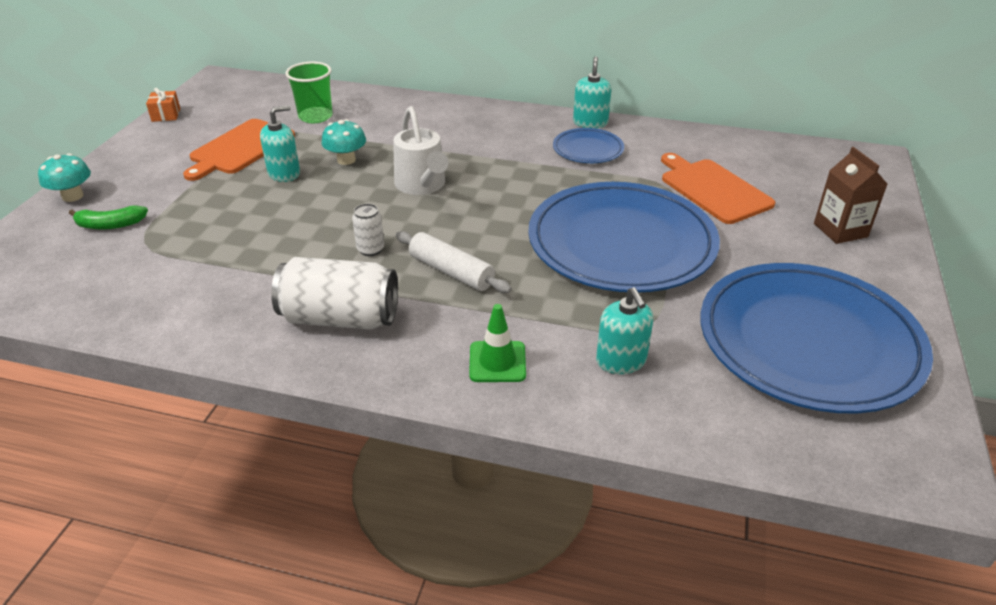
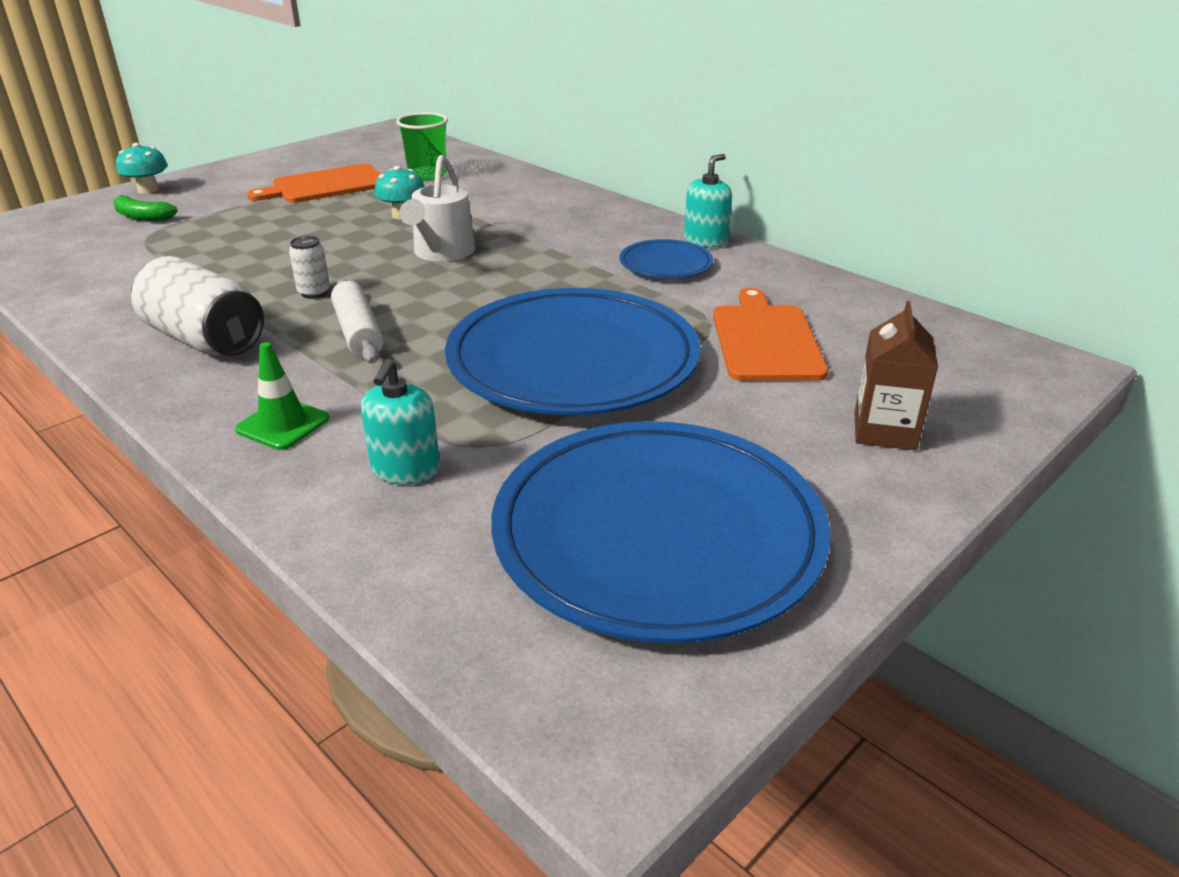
camera: 30 degrees right, 5 degrees down
orange gift [146,88,180,122] -> none
turquoise soap dispenser [260,105,300,182] -> none

